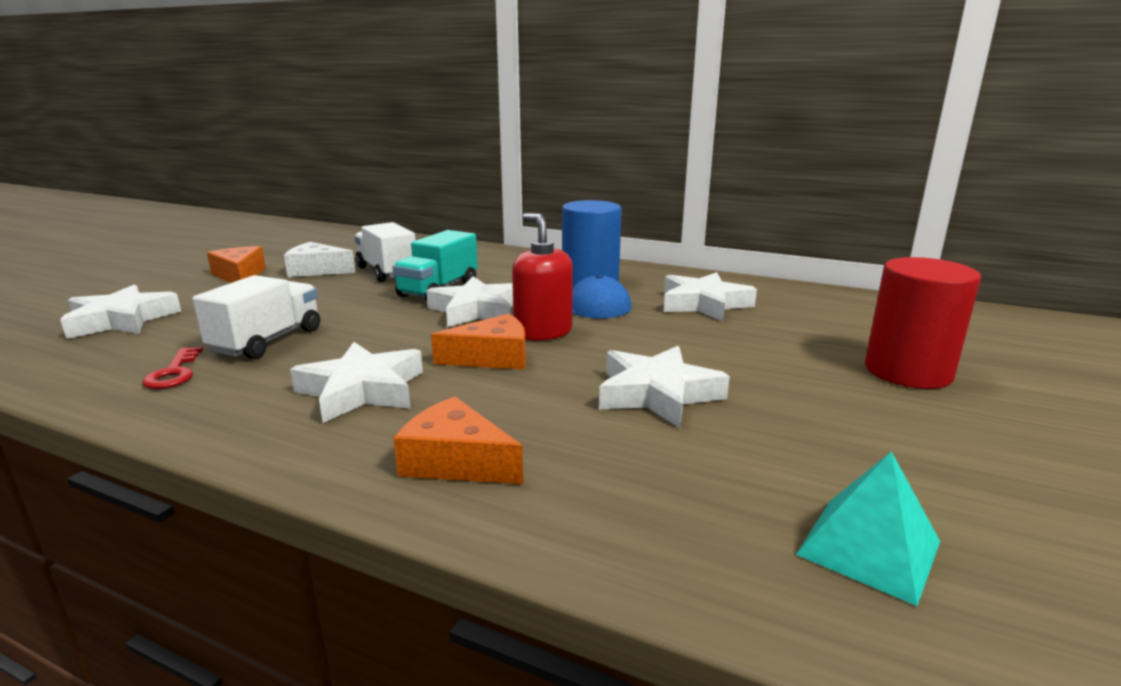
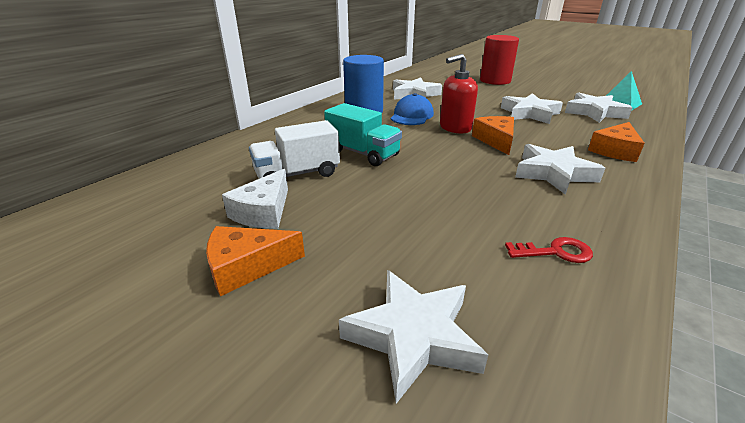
camera: 80 degrees left, 10 degrees up
white truck [193,275,320,359] -> none
white star [426,276,513,327] -> white star moved to [565,92,633,123]

